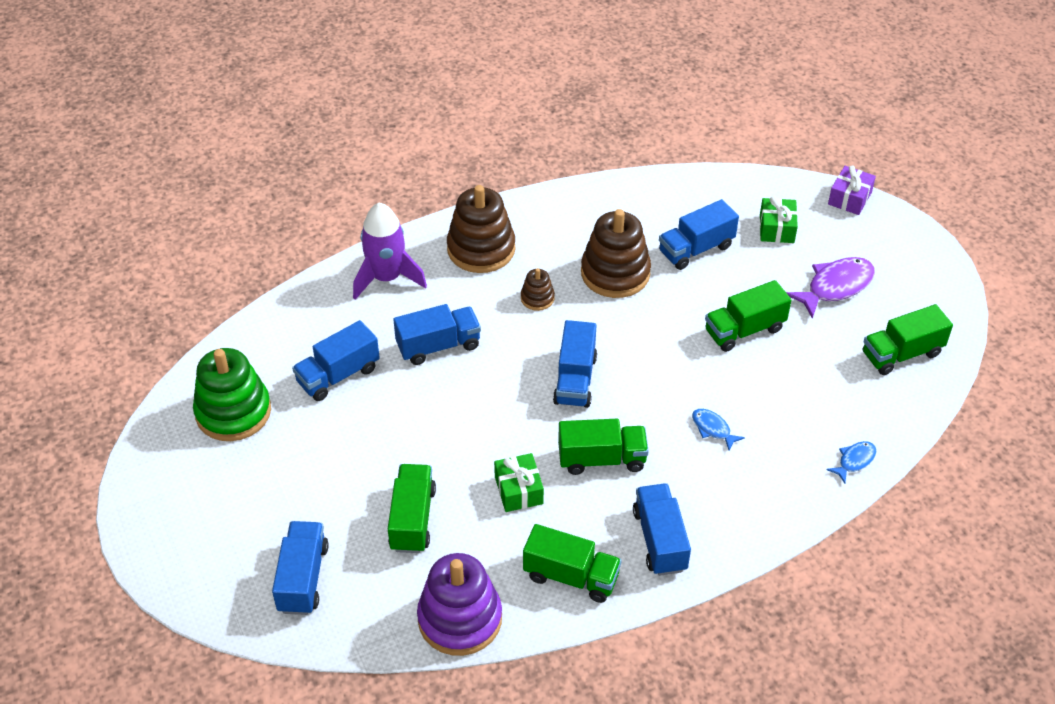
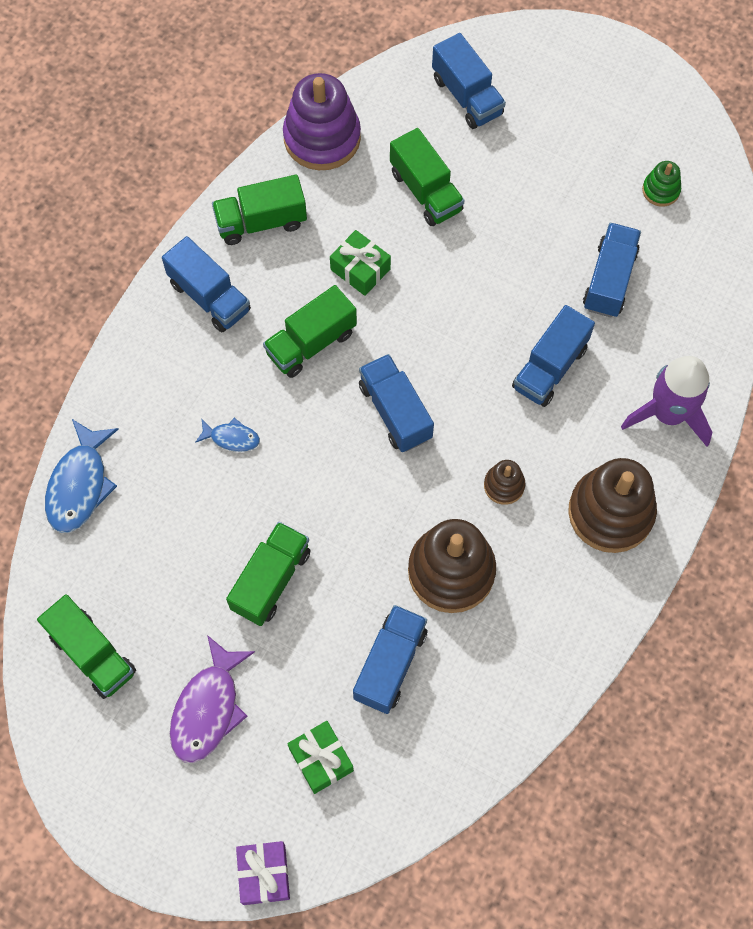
camera: 145 degrees right, 20 degrees up
green stacking toy [193,348,271,441] -> green stacking toy [642,161,681,207], size x0.48
blue fish [826,441,876,483] -> blue fish [45,419,119,533], size x1.86
green truck [863,304,953,375] -> green truck turned 105 degrees clockwise [37,594,136,699]

